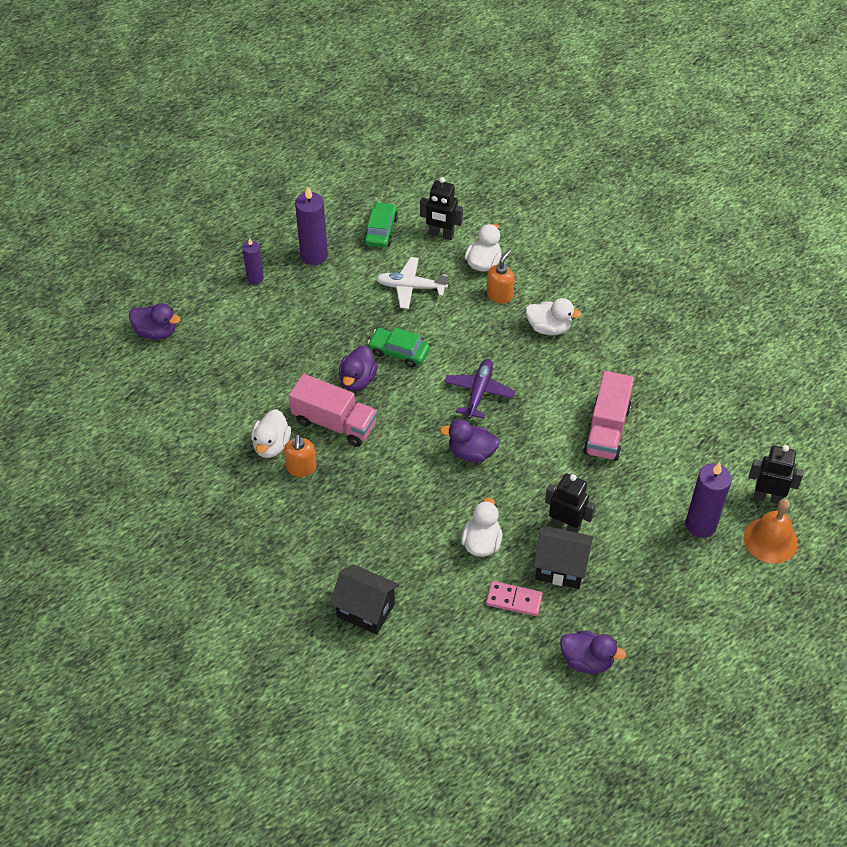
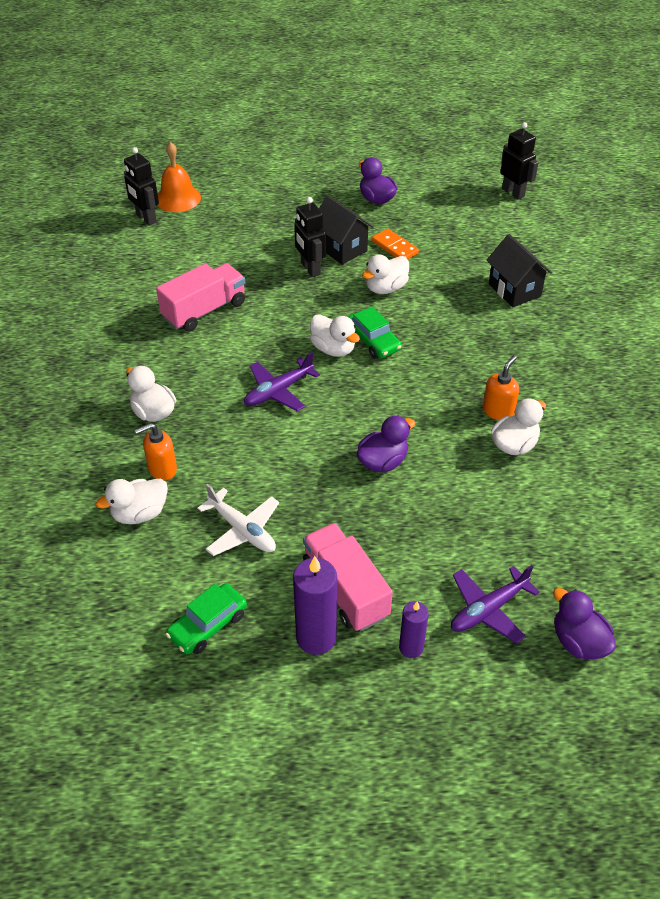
camera: 145 degrees left, 5 degrees down
pink truck [289,374,377,447] -> pink truck moved to [303,523,393,631]
green car [368,327,430,367] -> green car moved to [348,307,402,358]
black robot [420,177,463,240] -> black robot moved to [500,122,539,200]
purple duck [440,419,500,463] -> white duck [310,314,360,357]
pink domino [486,581,543,616] -> orange domino [372,229,419,260]
purple candle [686,462,732,538] -> none
none -> purple plane [451,565,540,643]

